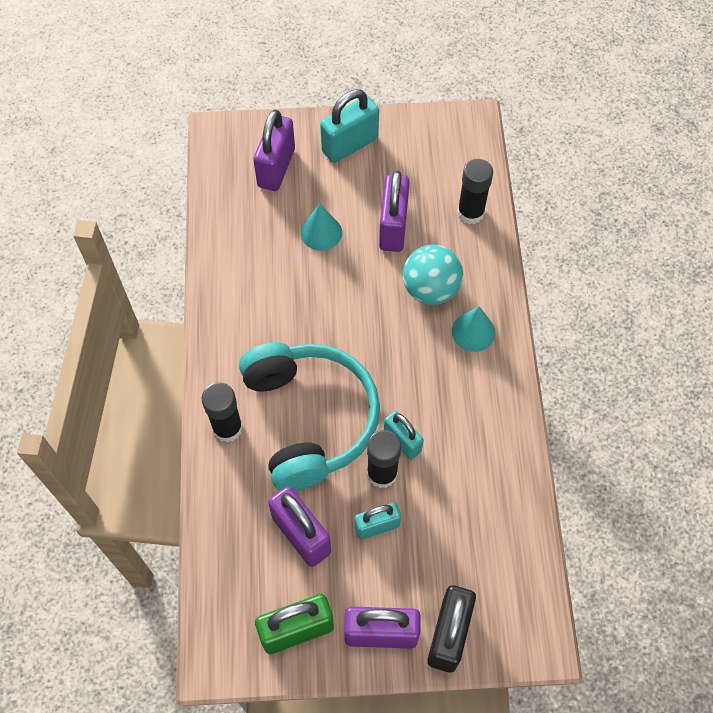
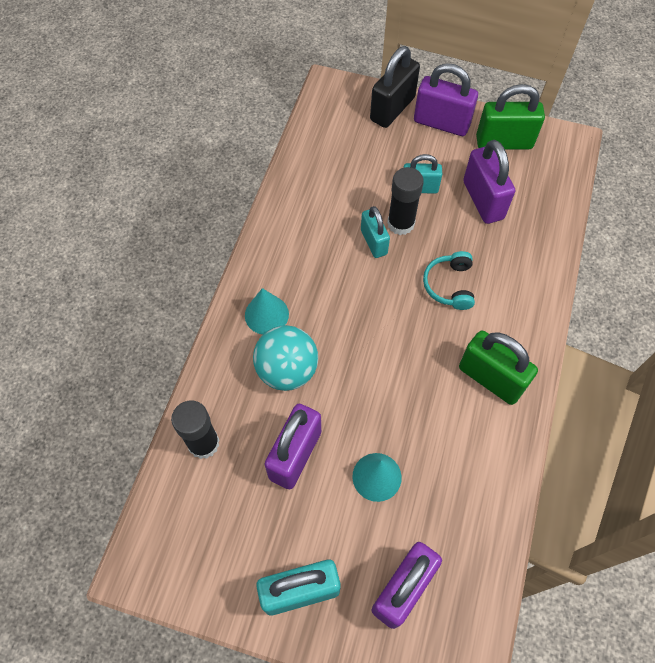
camera: 160 degrees left, 0 degrees up
black glue stick [202,382,243,442] -> none
turquoise headphones [239,342,380,491] -> turquoise headphones [423,251,475,310], size x0.42
none -> green padlock [459,331,538,405]

